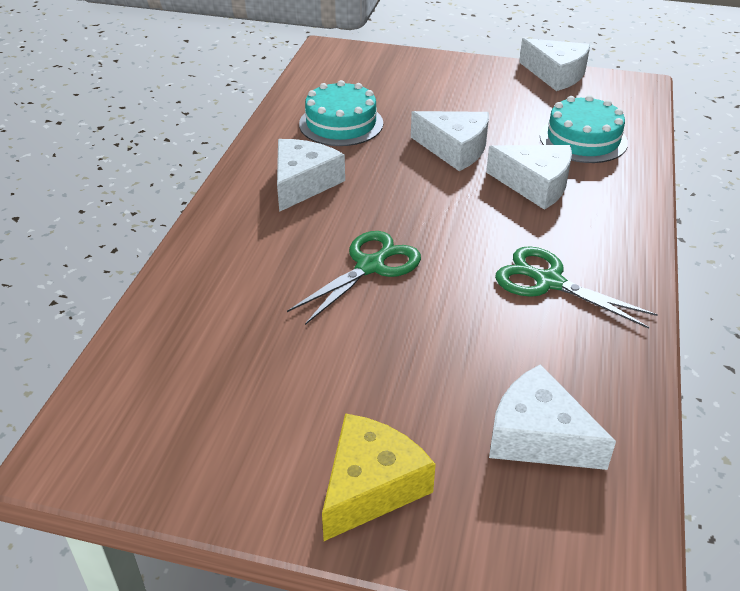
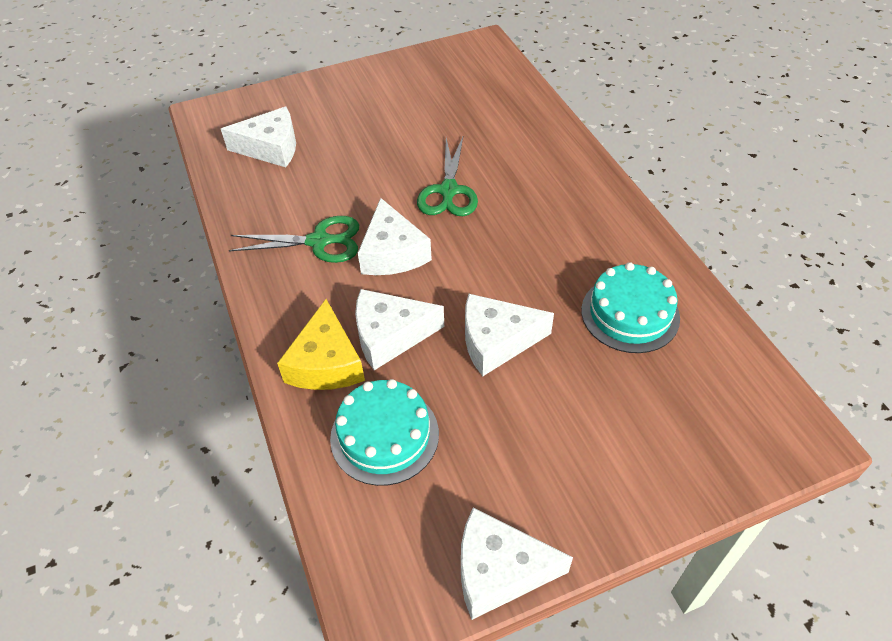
camera: 145 degrees right, 10 degrees up
white cheese [277,139,345,212] -> white cheese moved to [358,198,432,275]
yellow cheese [322,413,436,541] -> yellow cheese moved to [277,299,365,390]

